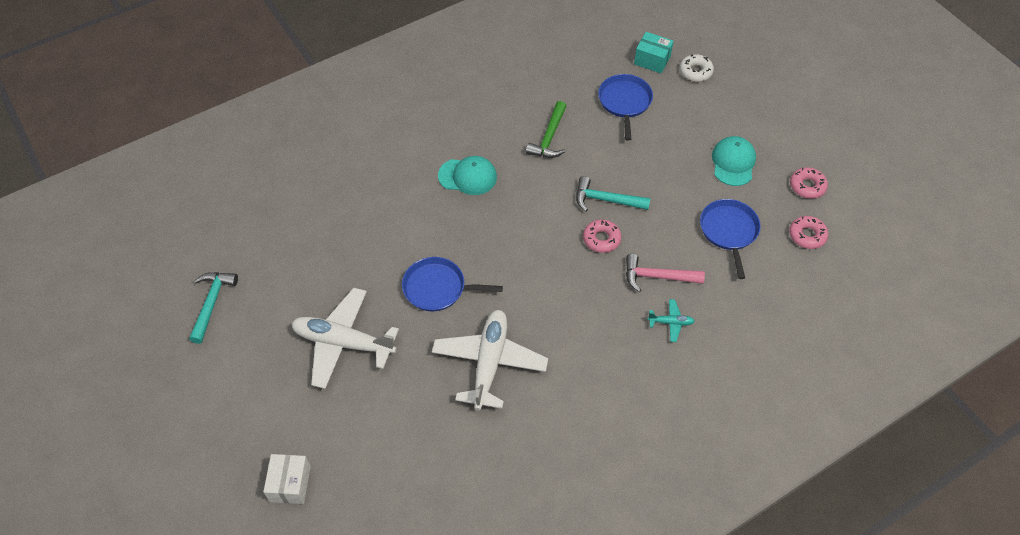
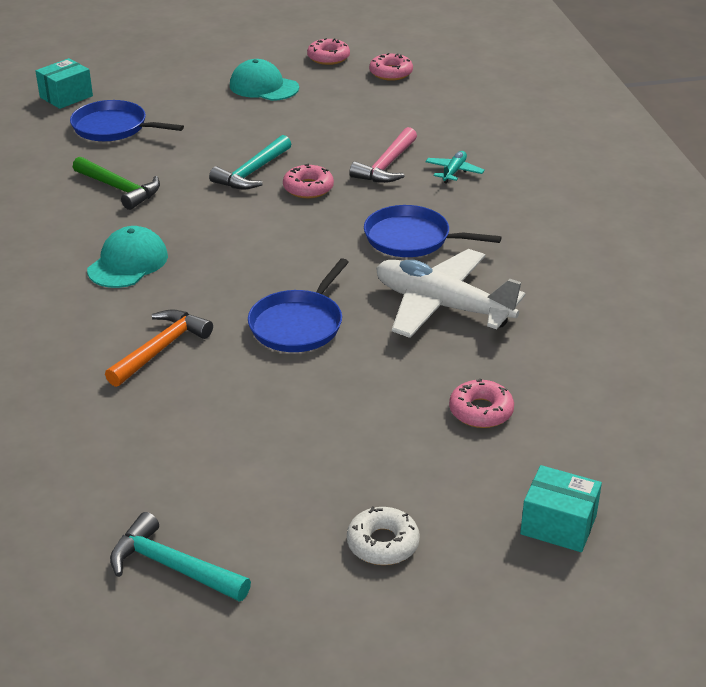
camera: 70 degrees left, 20 degrees down
white box [263,454,311,504] -> turquoise box [520,465,602,552]
white plane [291,288,399,389] -> none
white donut [680,54,714,82] -> white donut moved to [347,506,420,565]
blue pan [700,199,761,279] -> blue pan moved to [364,205,502,257]
none -> orange hammer [105,309,213,387]
none -> pink donut [449,378,514,428]

